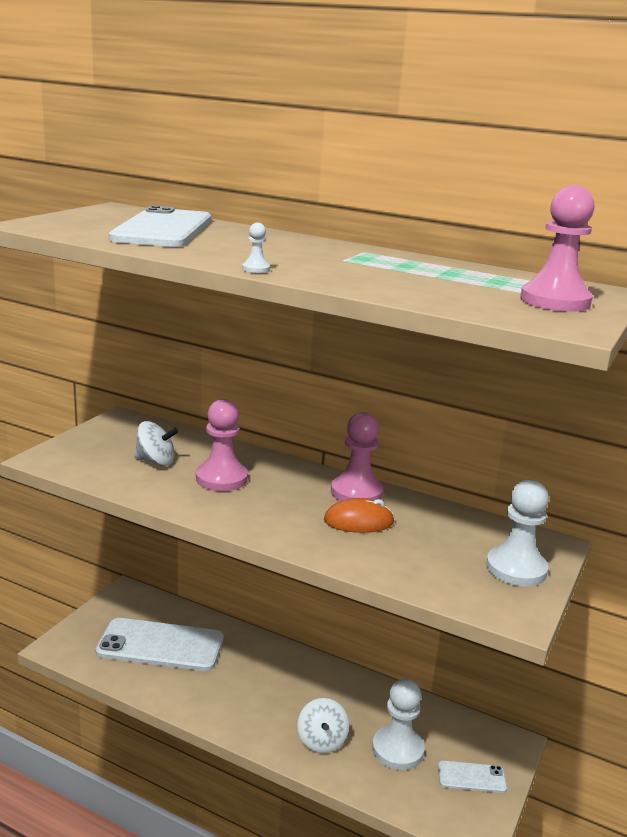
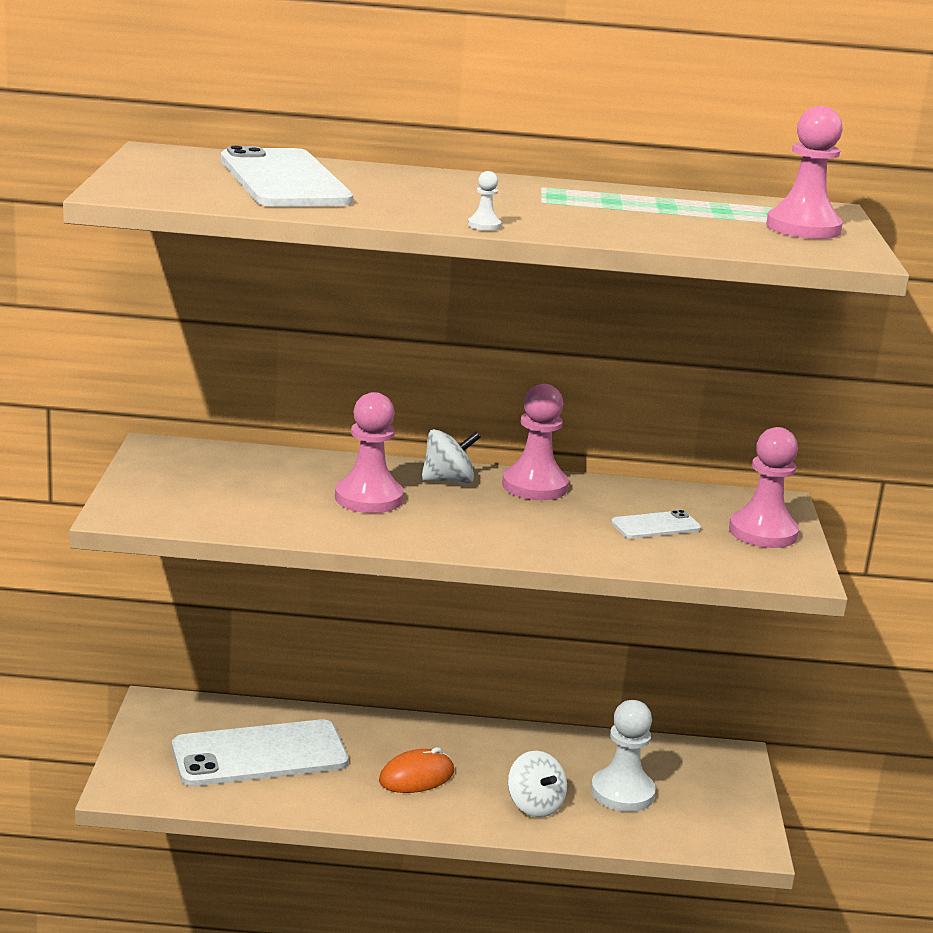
camera: 25 degrees left, 0 degrees up
white spinning top [134,421,178,466] -> white spinning top moved to [421,429,481,483]
orange mouse [324,498,394,533] -> orange mouse moved to [379,747,454,793]
white phone [438,761,507,793] -> white phone moved to [611,510,701,539]
white pawn [486,479,549,587] -> pink pawn [729,427,799,548]

